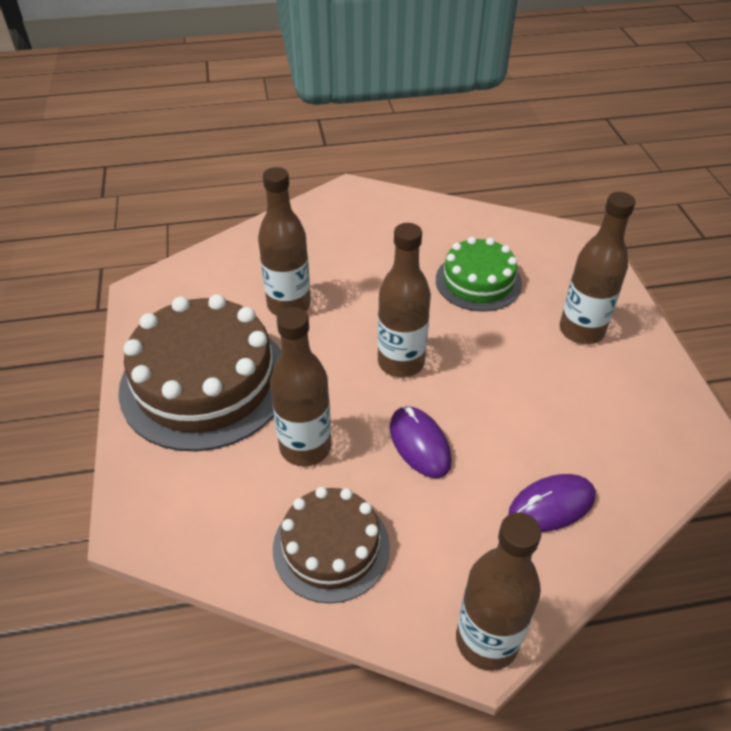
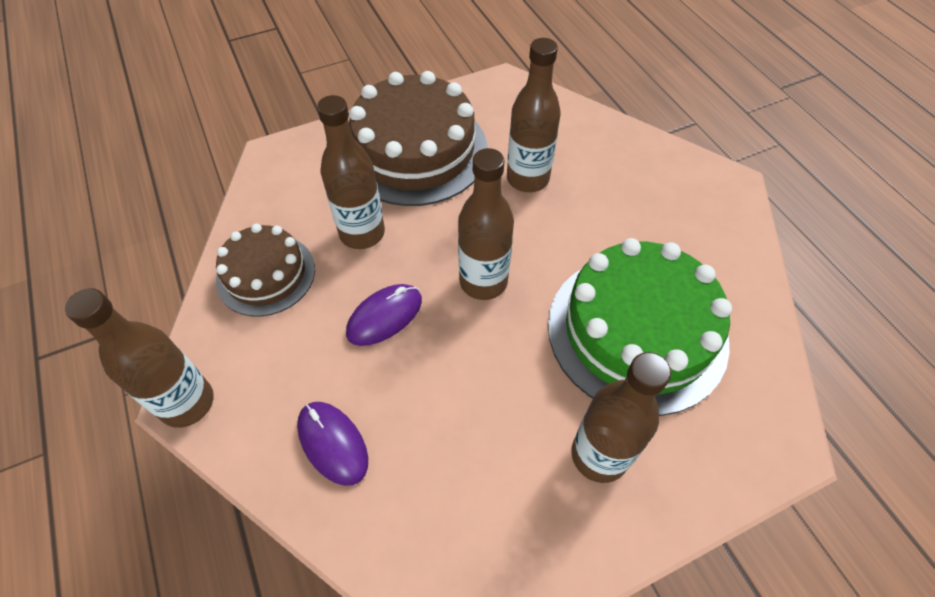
camera: 75 degrees right, 10 degrees up
green cake [436,237,522,312] -> green cake [548,238,732,416], size x1.72

